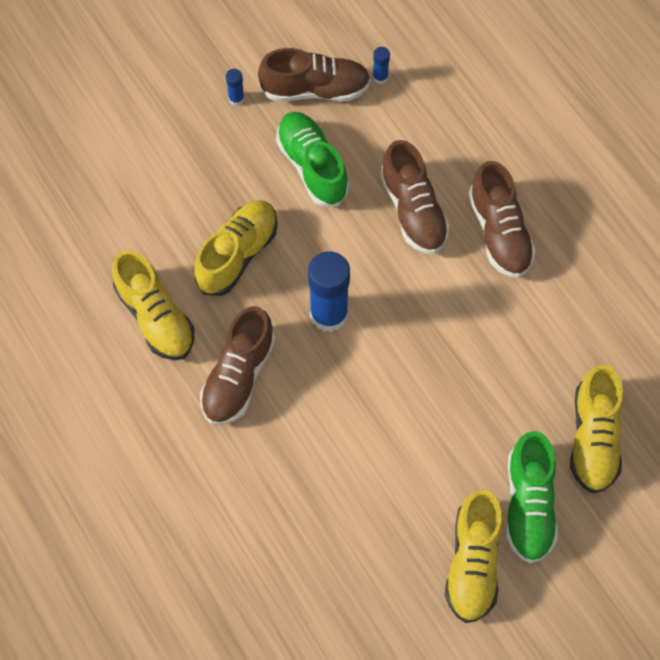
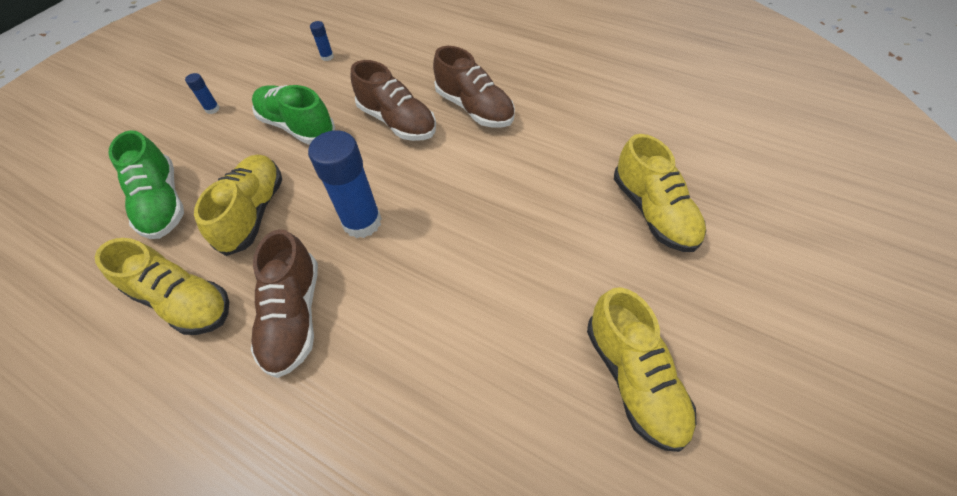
camera: 25 degrees left, 10 degrees down
brown shoe [258,48,371,101] -> none
green shoe [506,431,558,563] -> green shoe moved to [108,130,184,239]

